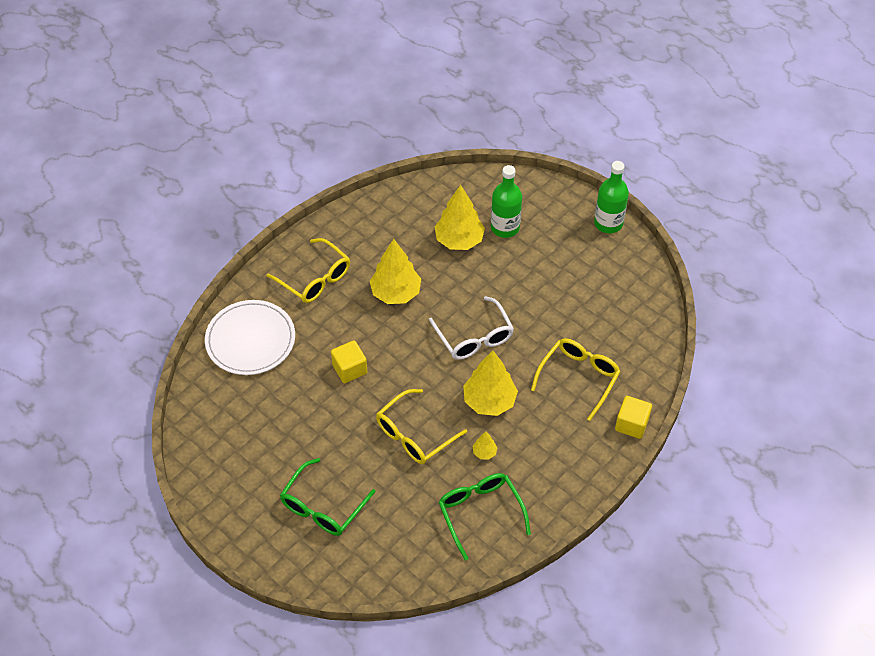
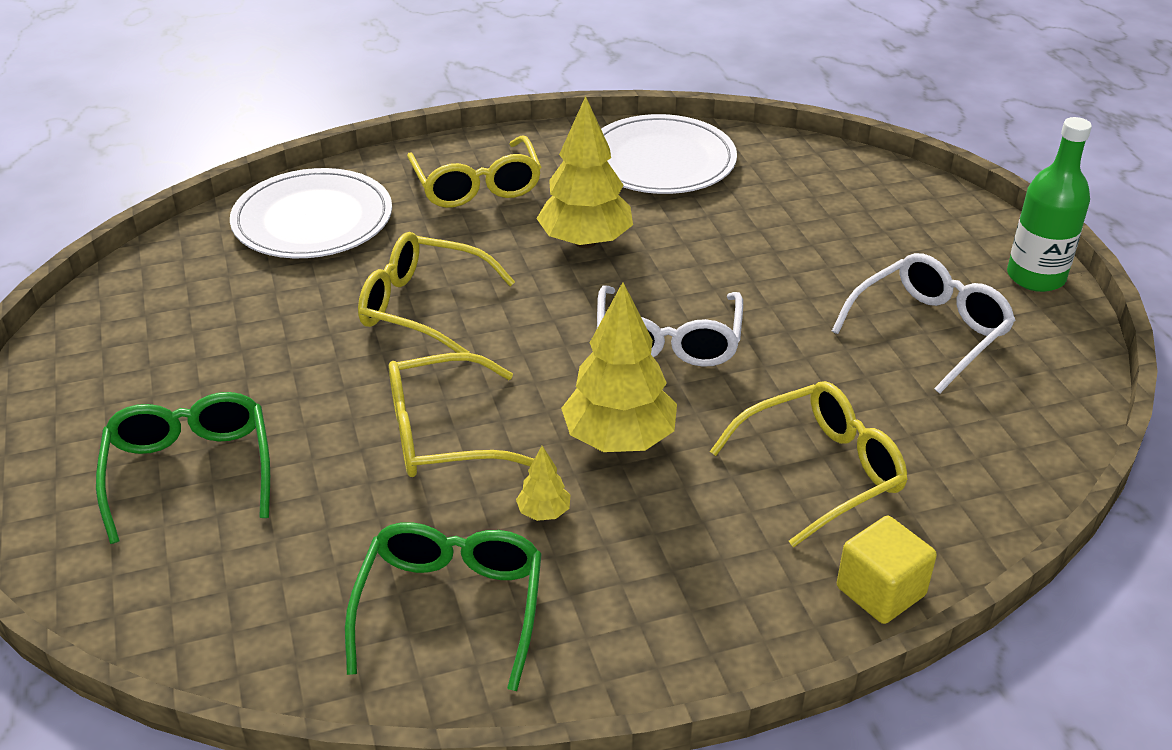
camera: 30 degrees right, 15 degrees down
green glasses [280,458,376,536] -> green glasses turned 105 degrees clockwise [96,392,270,544]
yellow cube [331,340,367,383] -> yellow glasses [358,232,515,353]
yellow tree [434,185,485,250] -> none
green bottle [491,165,522,238] -> none
none -> white plate [601,114,737,194]
none -> white glasses [832,253,1016,394]

